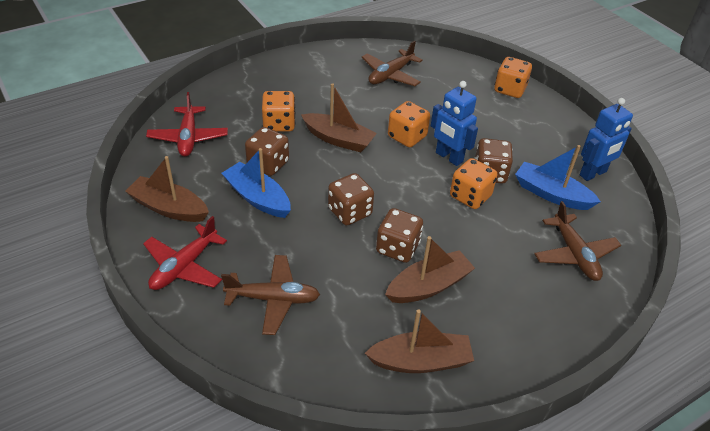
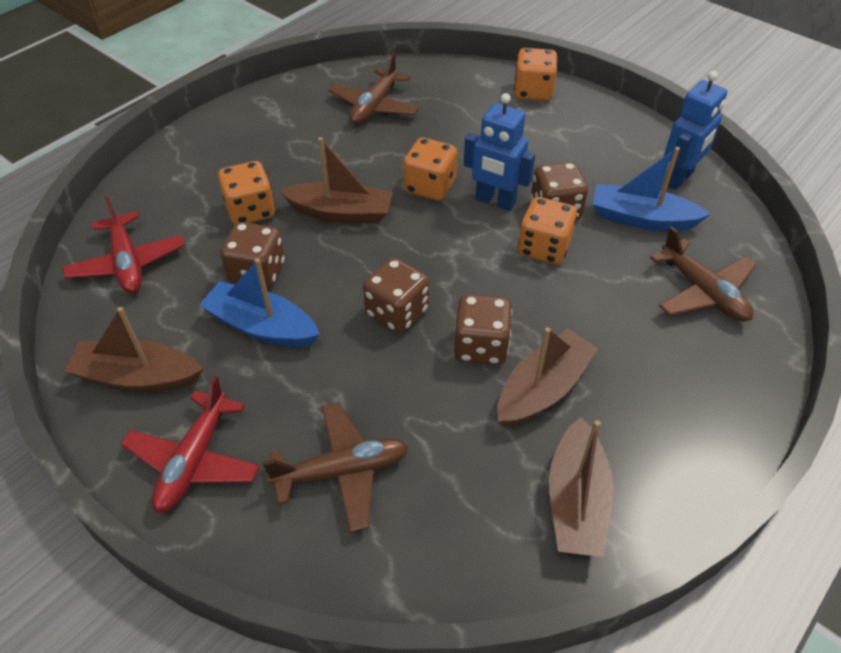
camera: 15 degrees left, 5 degrees up
brown boat [365,309,474,373] -> brown boat turned 120 degrees clockwise [549,417,613,557]

